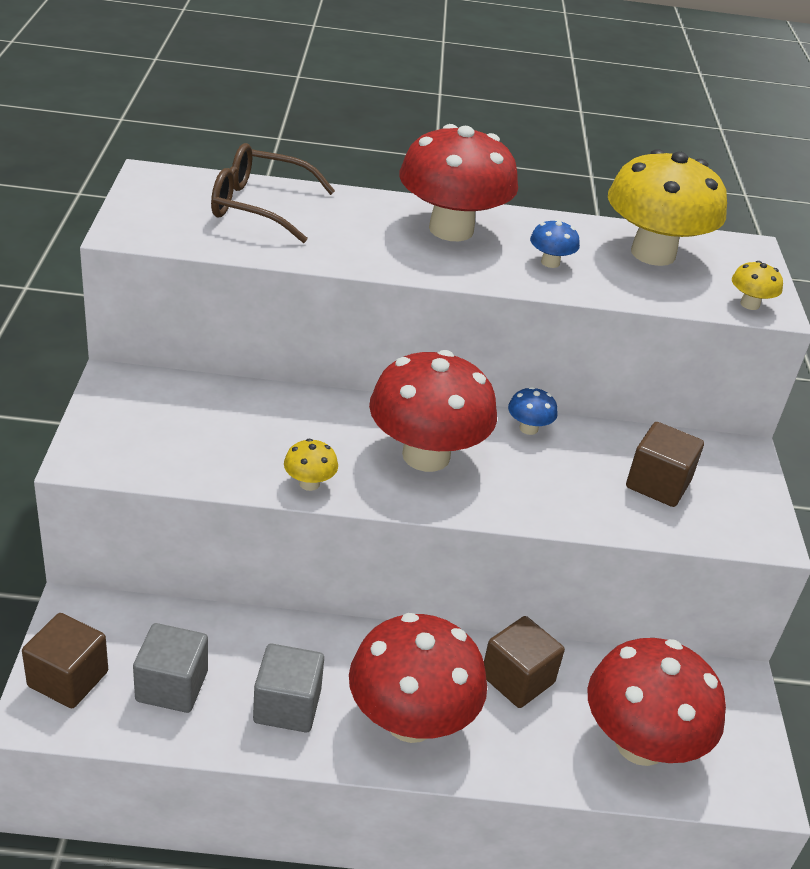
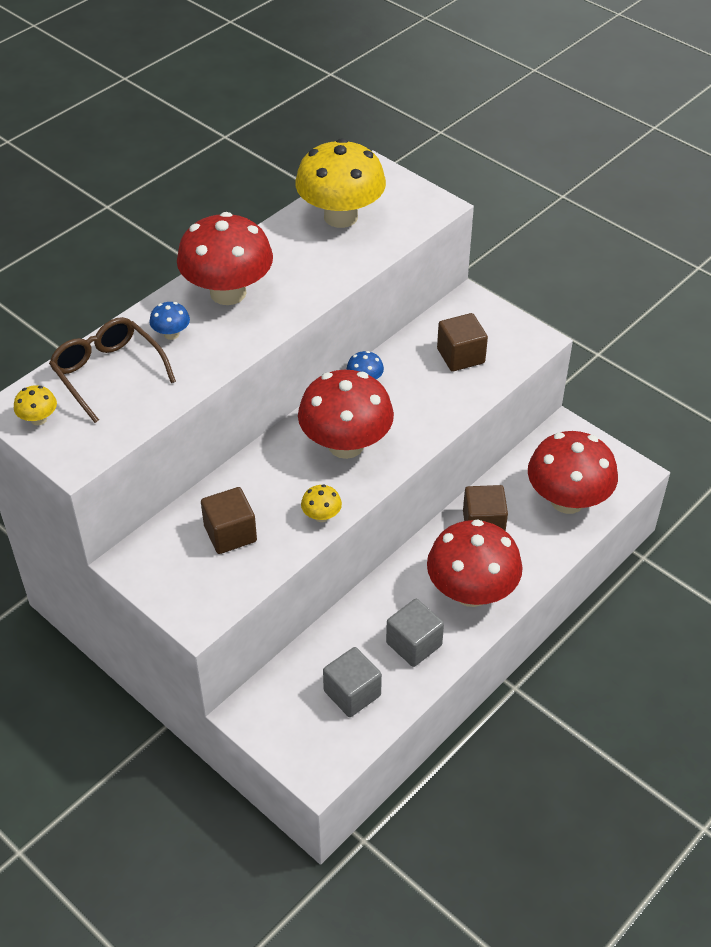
camera: 45 degrees left, 10 degrees up
brown cube [22,613,108,708] -> brown cube moved to [201,487,257,554]
brown glasses [211,143,335,243] -> brown glasses turned 90 degrees clockwise [49,317,176,423]
blue mushroom [530,219,580,268] -> blue mushroom moved to [149,302,190,340]
yellow mushroom [732,261,783,310] -> yellow mushroom moved to [14,385,57,425]

